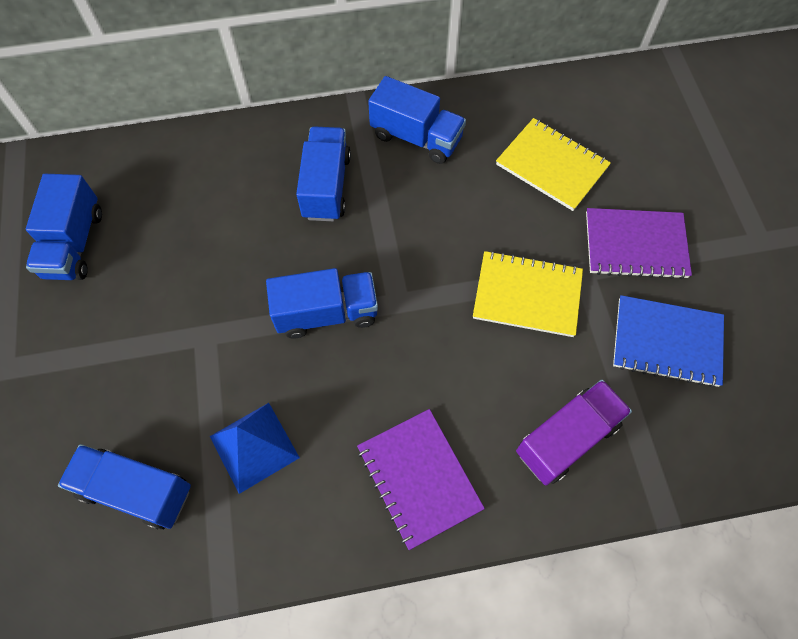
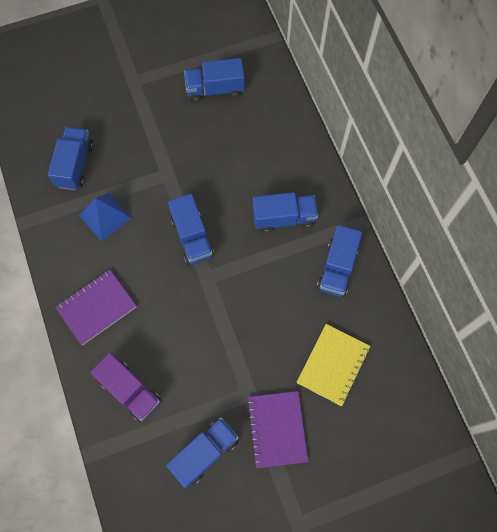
camera: 80 degrees right, 5 degrees up
yellow notebook [473,251,583,337] -> none
blue notebook [613,295,724,387] -> blue truck [166,418,239,488]

